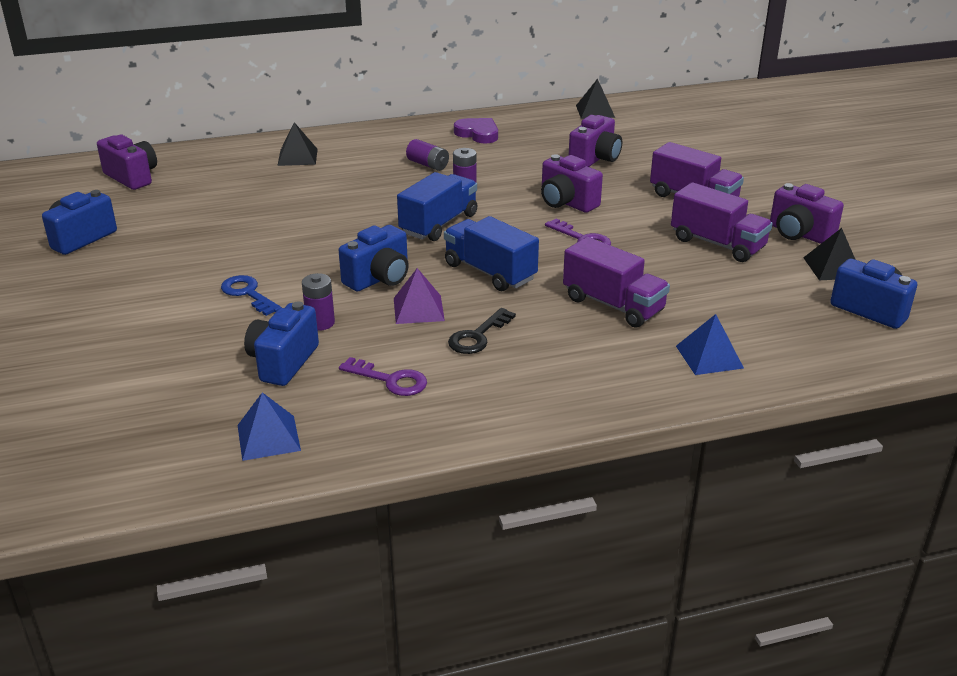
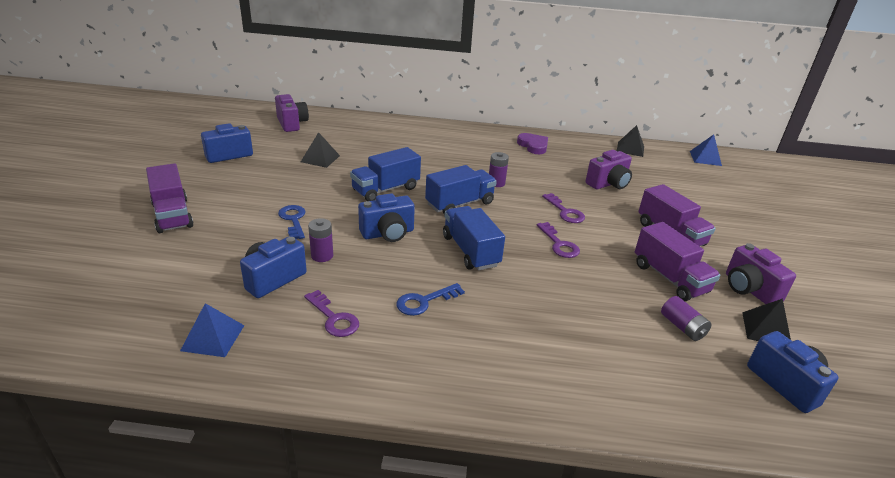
camera: 20 degrees right, 0 degrees up
black pyramid [278,122,318,166] -> black pyramid moved to [301,132,340,168]
purple pyramid [394,268,445,324] -> none
purple battery [406,139,449,171] -> purple battery moved to [661,296,711,341]
black key [448,308,516,354] -> blue key [396,283,465,316]
purple camera [541,154,603,213] -> purple key [542,193,585,223]
purple truck [563,237,670,328] -> purple truck moved to [146,163,193,233]
blue pyramid [676,314,744,375] -> blue pyramid moved to [690,134,722,166]
none -> blue truck [350,147,421,201]

